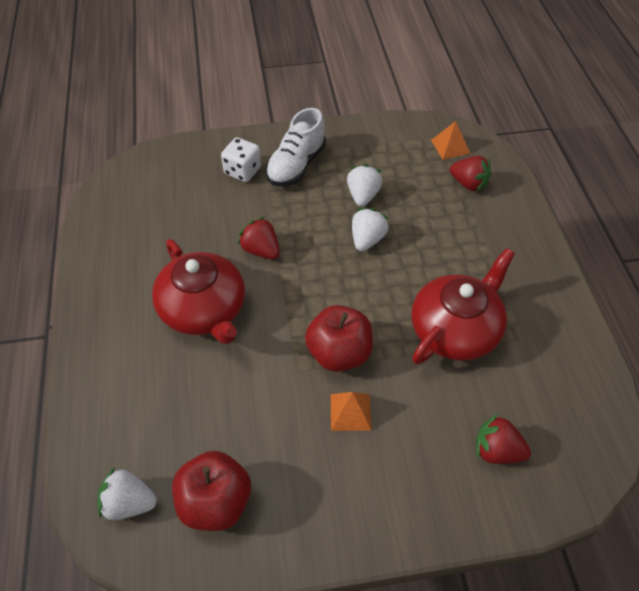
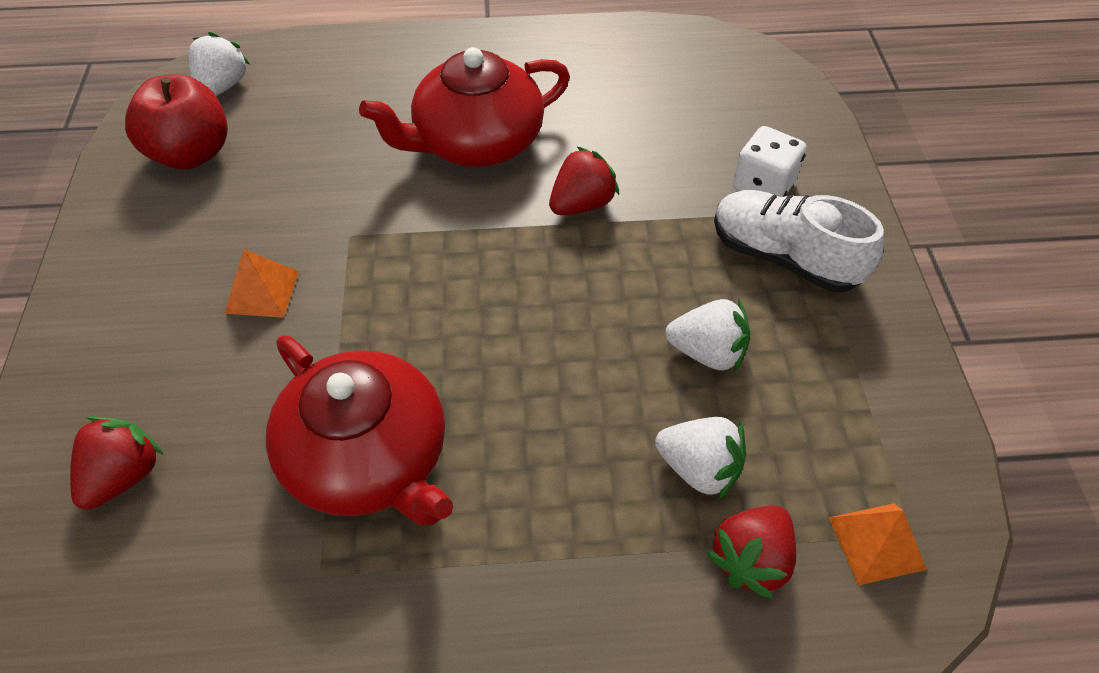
camera: 95 degrees right, 0 degrees up
red apple [305,305,373,372] -> none
white strawberry [352,208,389,251] -> white strawberry moved to [655,417,746,500]

